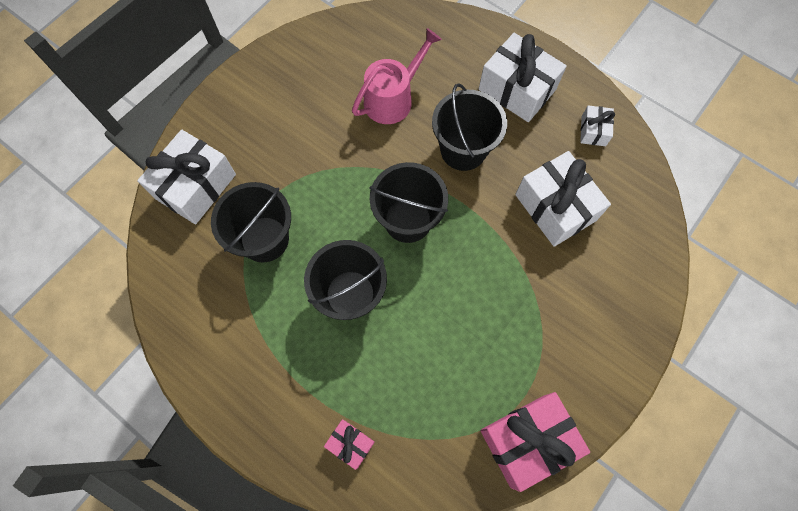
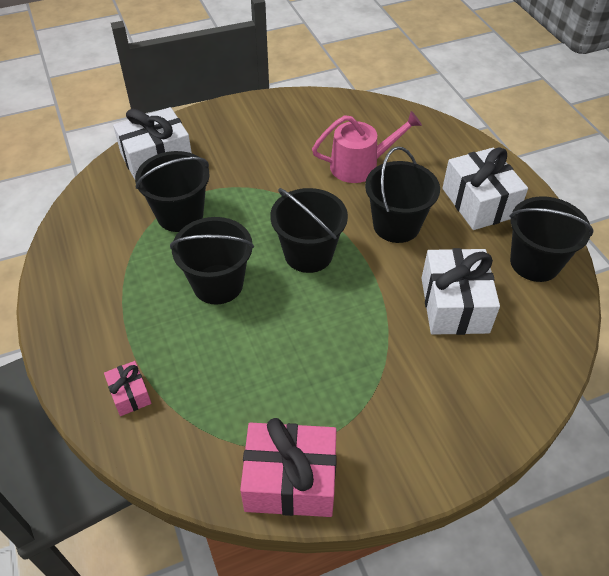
camera: 30 degrees right, 20 degrees down
white gift [580,105,615,146] -> black bucket [509,196,594,282]

